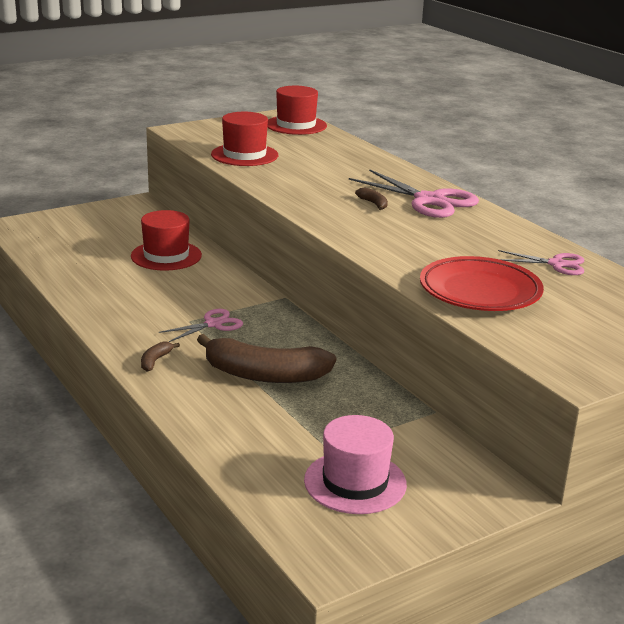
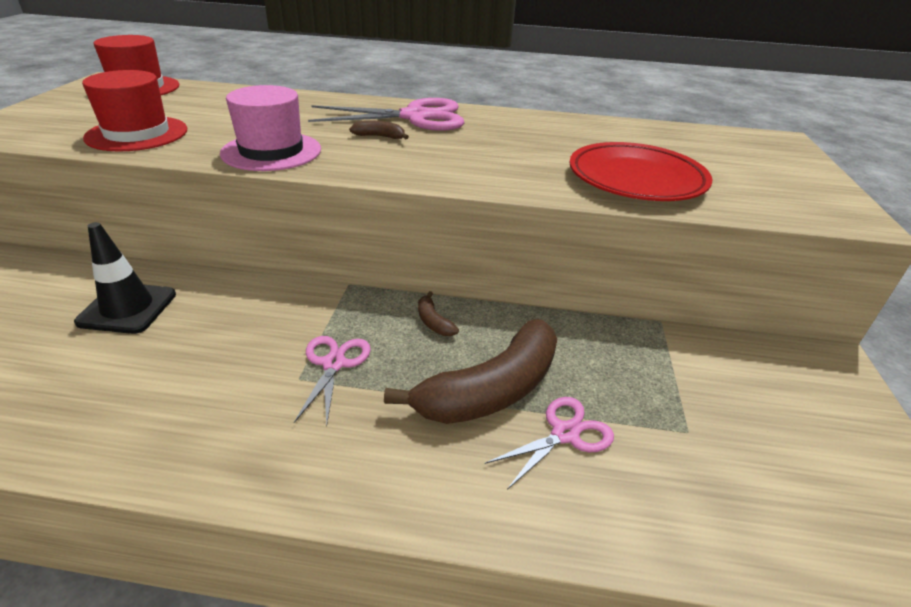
camera: 50 degrees left, 10 degrees up
red hat [131,210,202,271] -> black traffic cone [74,222,176,334]
brown banana [141,341,180,372] -> brown banana moved to [418,291,459,336]
pink hat [304,415,407,514] -> pink hat moved to [220,85,321,171]
pink scissors [498,250,584,275] -> pink scissors moved to [485,397,614,490]

